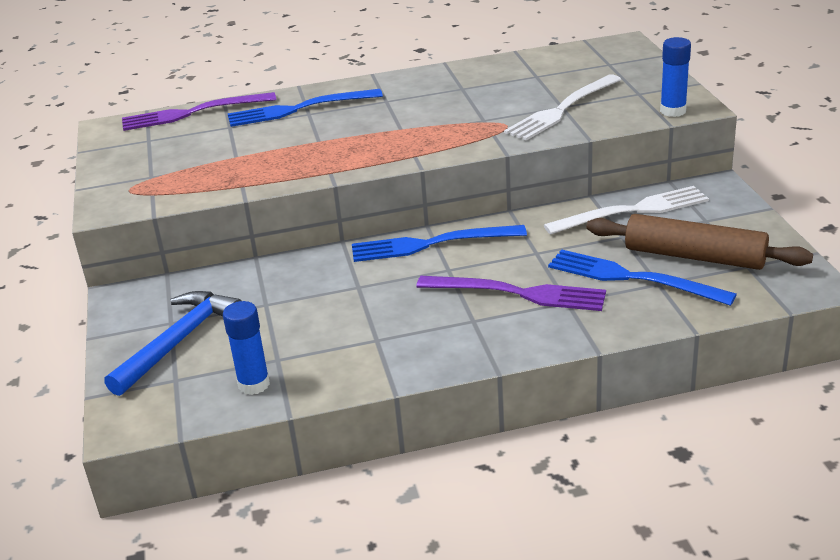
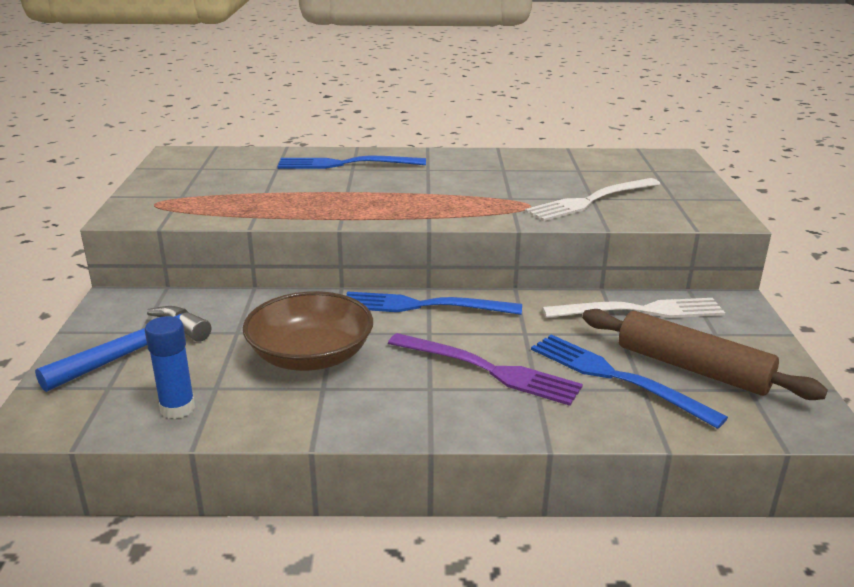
camera: 10 degrees right, 5 degrees down
purple fork [122,92,276,131] -> none
blue glue stick [660,37,691,117] -> none
none -> brown bowl [243,291,373,371]

